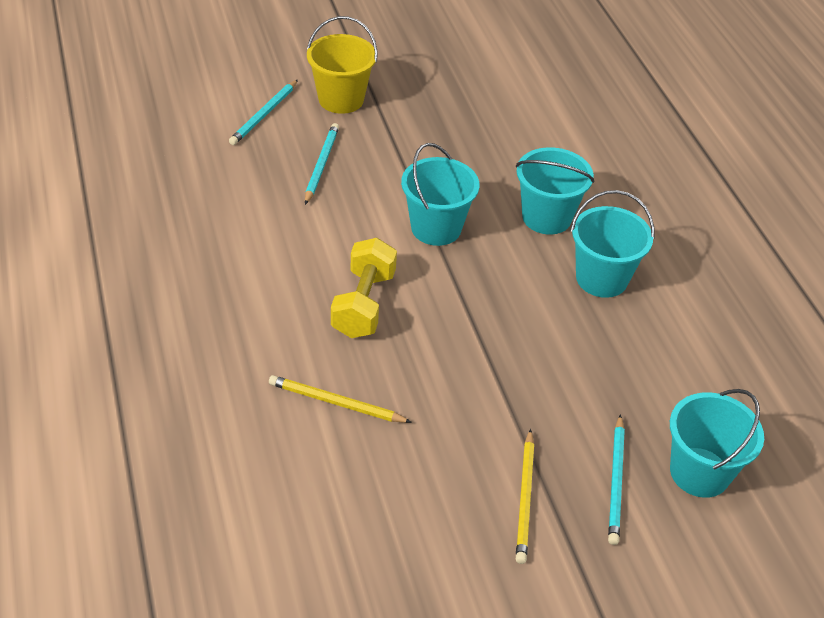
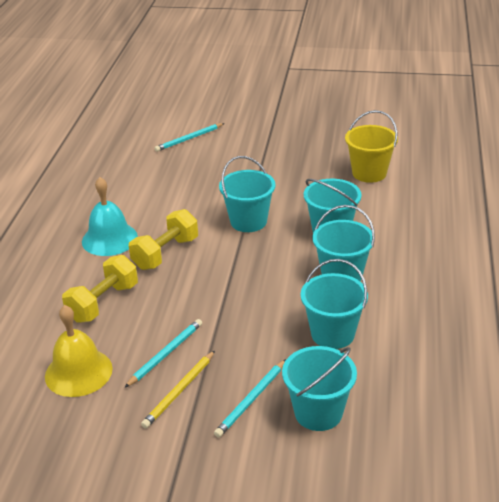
camera: 30 degrees right, 10 degrees down
yellow pencil [269,375,412,423] -> yellow dumbbell [62,255,138,323]
turquoise pencil [305,123,339,205] -> turquoise pencil moved to [124,319,202,388]
yellow bucket [307,16,378,114] -> yellow bucket moved to [345,110,398,183]
none -> yellow bell [45,305,113,397]
none -> turquoise bell [82,177,138,256]
none -> turquoise bucket [300,259,368,349]

